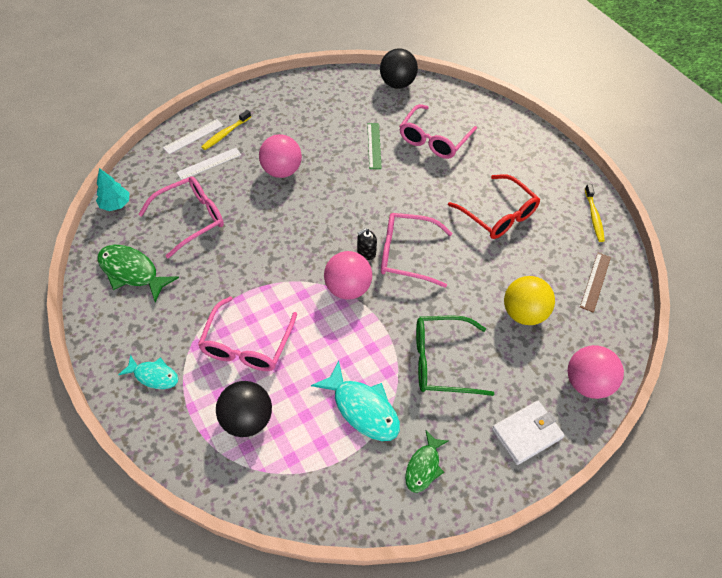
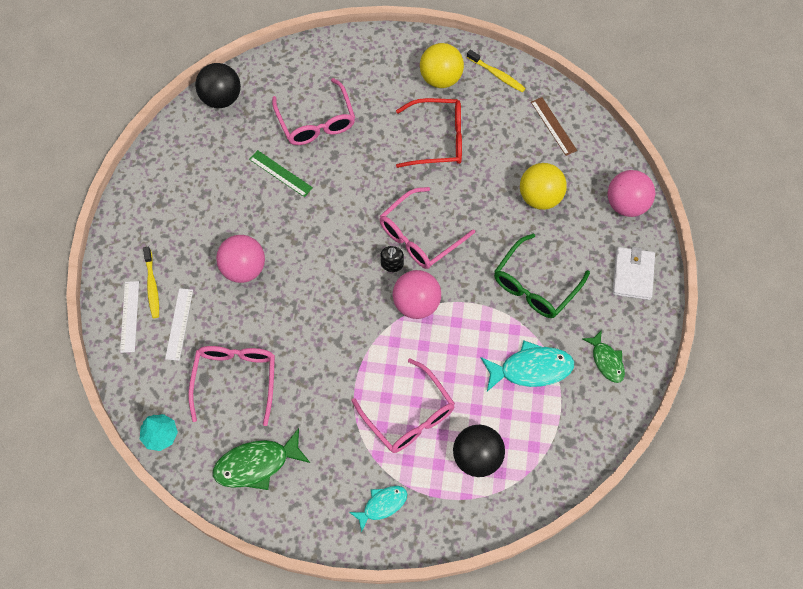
camera: 50 degrees left, 10 degrees up
none -> yellow ball [420,43,464,88]

